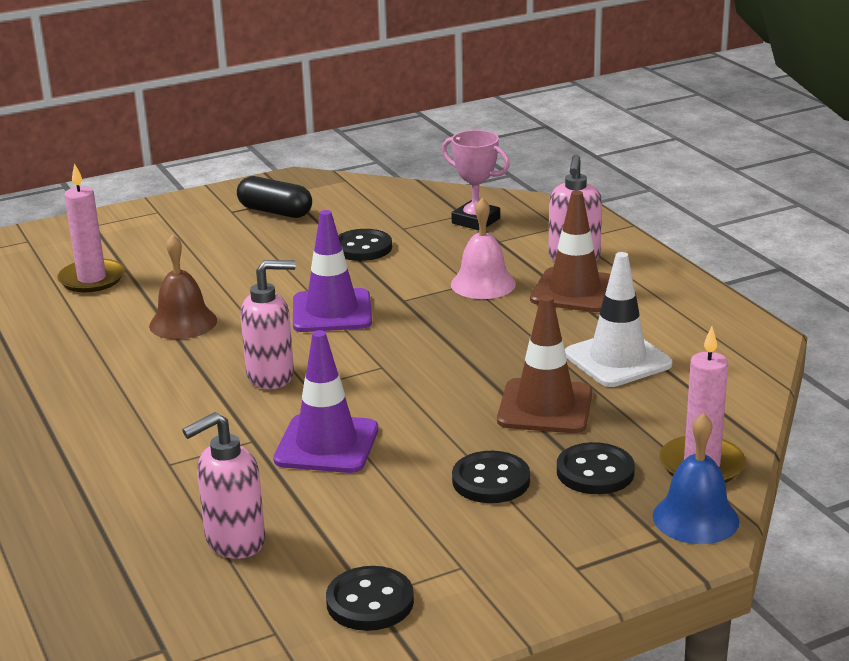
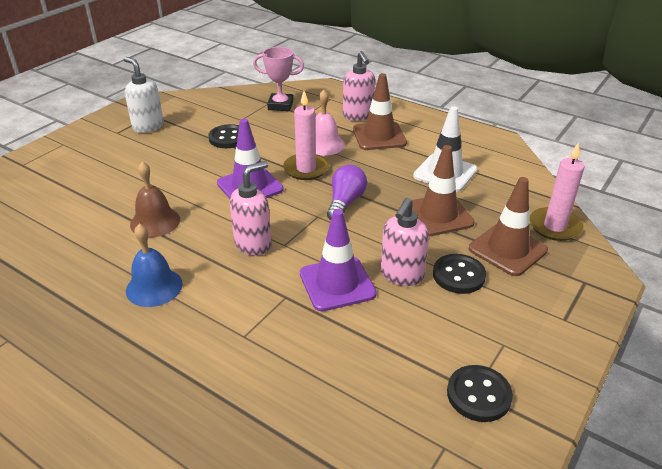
camera: 30 degrees left, 10 degrees up
pink candle [57,163,125,292] -> pink candle moved to [283,91,329,180]
pink soap dispenser [182,412,265,559] -> pink soap dispenser moved to [381,198,429,286]
black capsule [237,176,312,218] -> white soap dispenser [124,57,164,133]
black button [557,442,635,494] -> brown traffic cone [469,177,548,276]
blue bell [653,413,739,544] -> blue bell moved to [126,224,183,307]
none -> purple light bulb [327,165,367,220]

